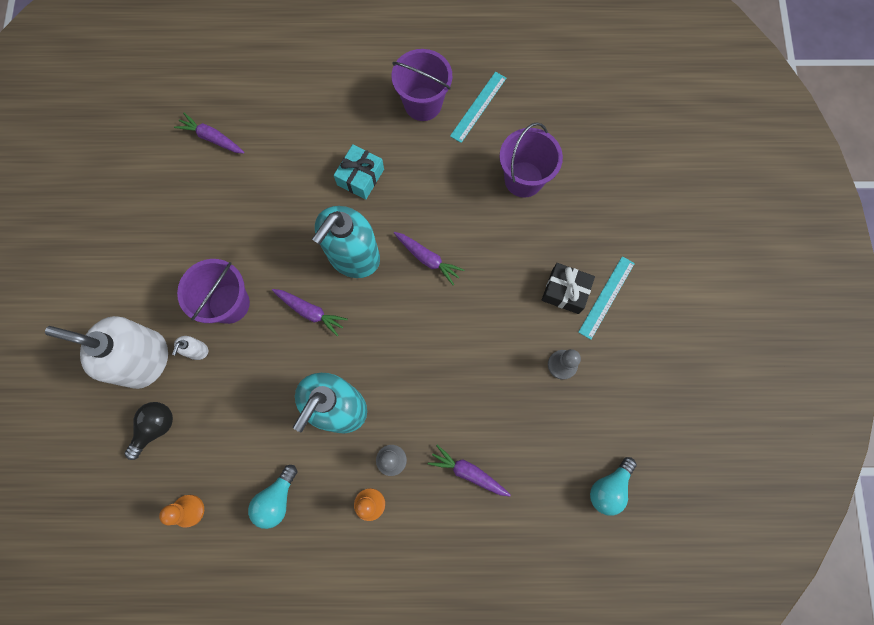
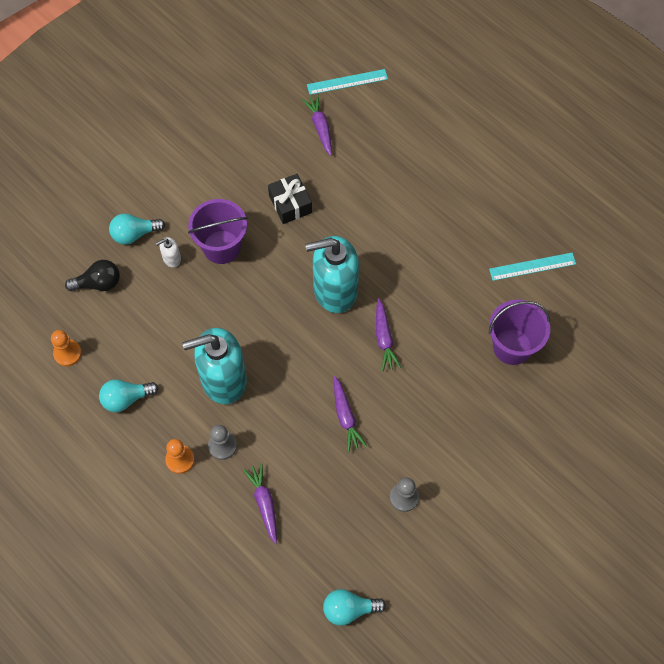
camera: 45 degrees right, 10 degrees down
white soap dispenser [45,316,168,389] -> turquoise light bulb [109,214,165,245]
purple carrot [272,289,348,337] -> purple carrot moved to [334,376,367,452]
turquoise gift [334,144,384,200] -> none
purple bucket [392,49,452,121] -> none
black gift [542,263,595,314] -> black gift moved to [268,174,312,224]
turquoise ruler [578,256,635,340] -> turquoise ruler moved to [307,69,388,95]

